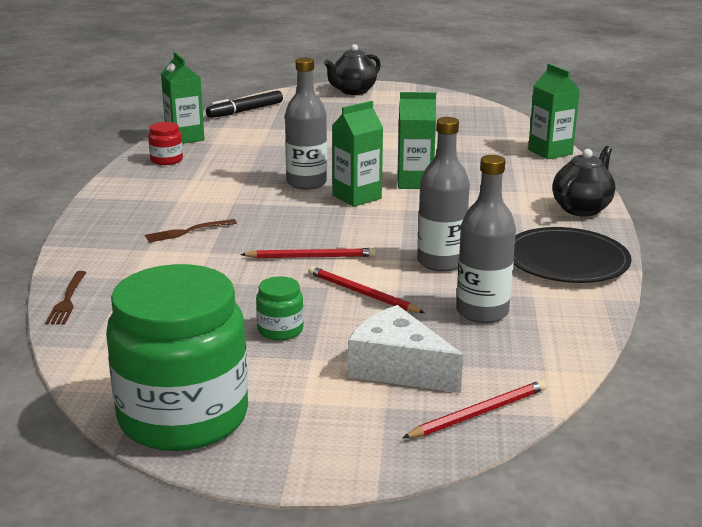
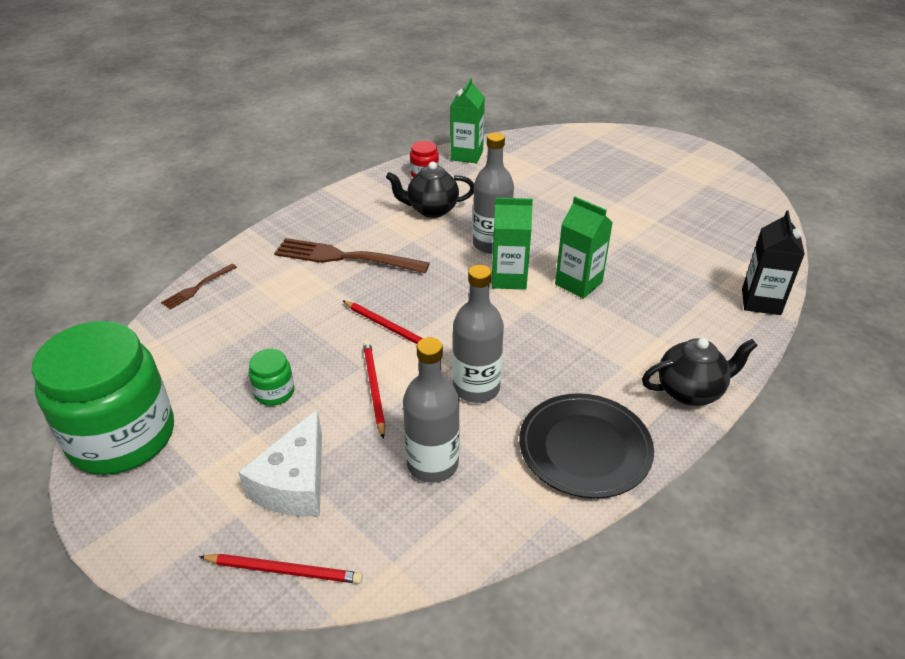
camera: 40 degrees right, 15 degrees up
brown fork [145,219,237,243] -> brown fork [274,238,430,273], size x1.96
black marker [206,90,283,118] -> none
black teapot [324,44,381,95] -> black teapot moved to [386,162,474,218]
white cheese [348,305,463,393] -> white cheese turned 150 degrees counterclockwise [238,409,322,516]
green carton [528,64,580,159] -> black carton [742,210,805,315]

